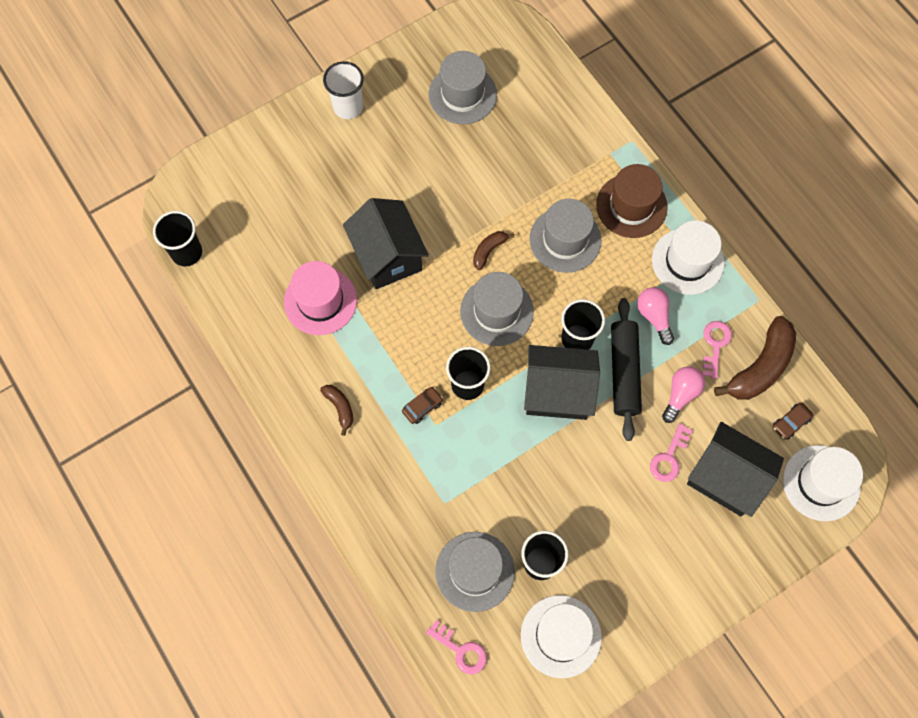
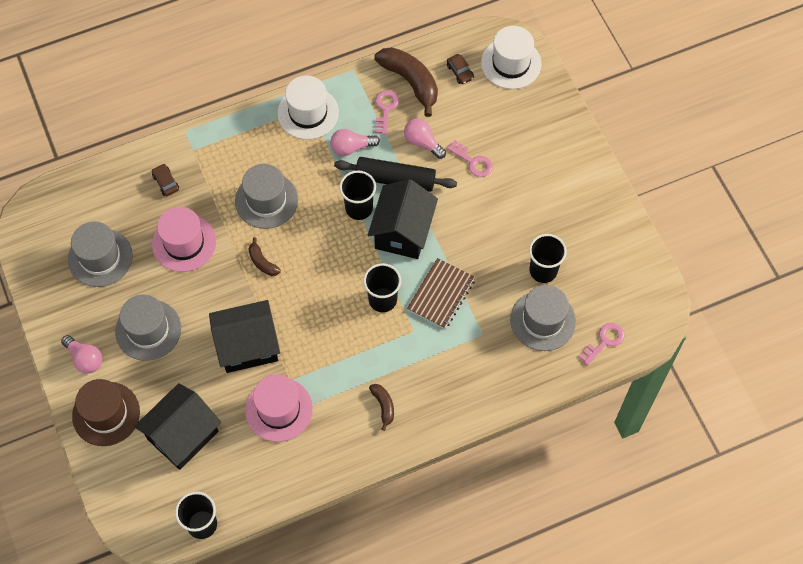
camera: 80 degrees left, 5 degrees down
brown banana [320,385,353,436] -> brown banana turned 90 degrees clockwise [369,384,394,431]
white cup [323,61,364,119] -> pink light bulb [61,335,102,373]
brown car [402,387,443,424] -> brown car moved to [152,164,179,196]
grey hat [460,272,534,346] -> grey hat moved to [115,295,181,361]
white hat [521,595,602,678] -> none
brown hat [596,164,668,238] -> brown hat moved to [72,379,140,446]
black house [687,422,784,517] -> black house moved to [134,383,221,470]
pink key [702,321,732,379] -> pink key turned 75 degrees clockwise [375,90,399,134]
none -> pink hat [152,207,216,272]
none -> brown notebook [407,258,475,329]

